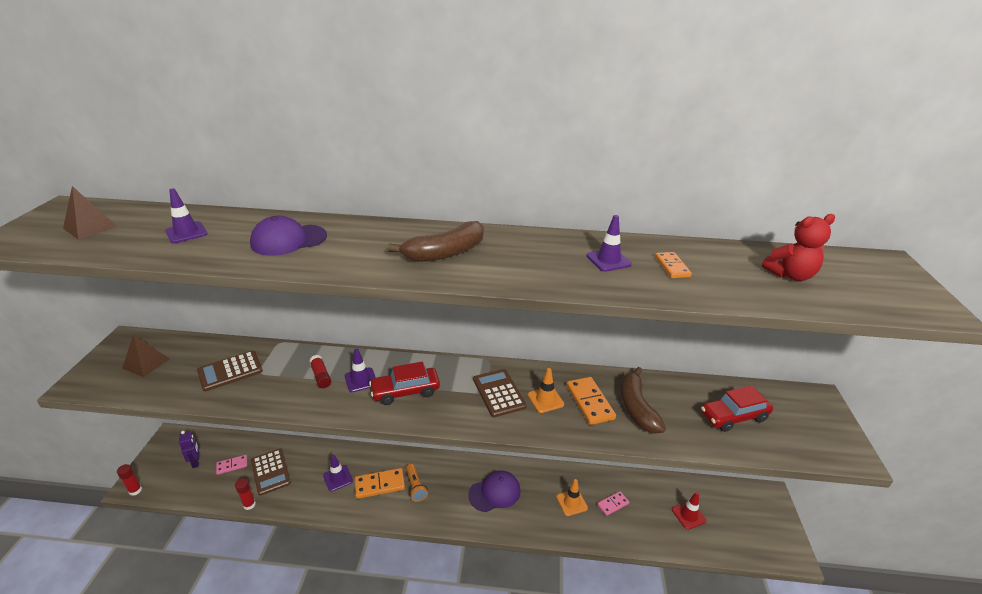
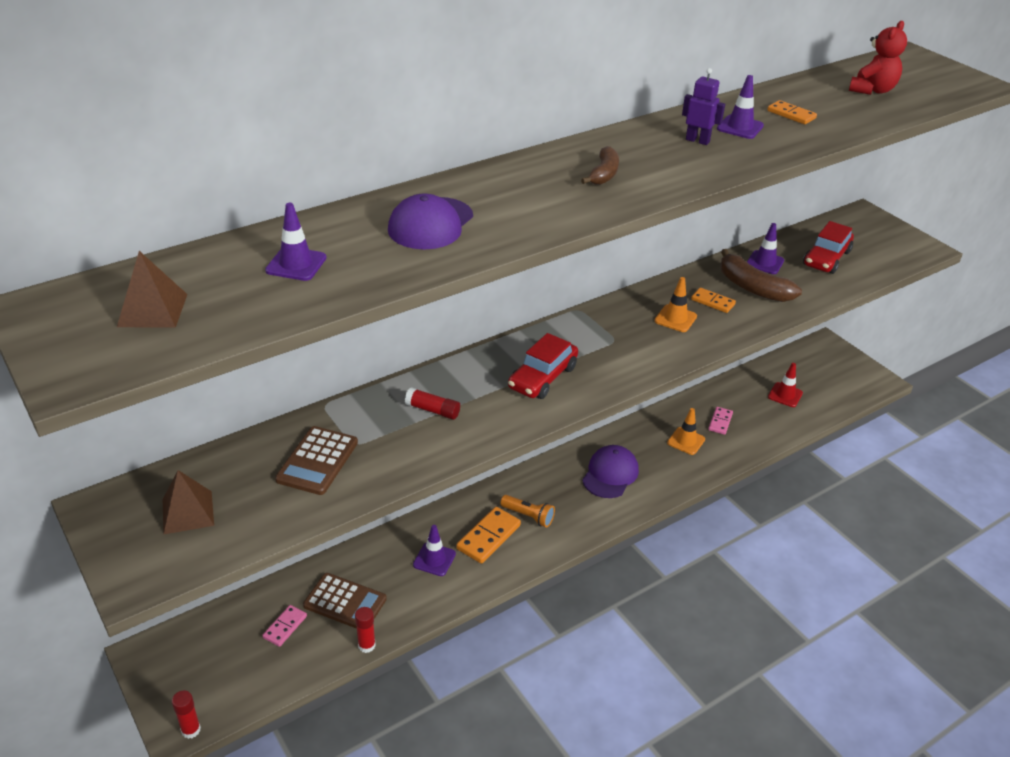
camera: 40 degrees left, 5 degrees up
purple robot [179,431,199,468] -> purple robot moved to [682,68,725,145]
purple traffic cone [345,348,376,392] -> purple traffic cone moved to [747,223,784,274]
brown banana [388,221,484,262] -> brown banana [581,146,619,185], size x0.60
brown calculator [473,369,526,417] -> none
orange domino [566,377,616,425] -> orange domino [691,288,736,313], size x0.61

